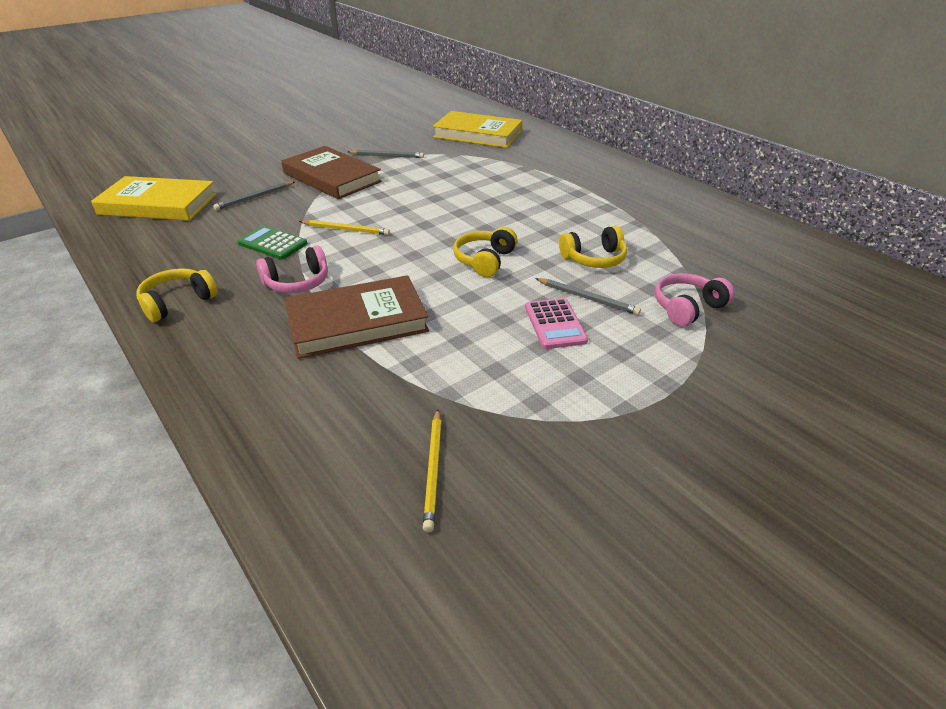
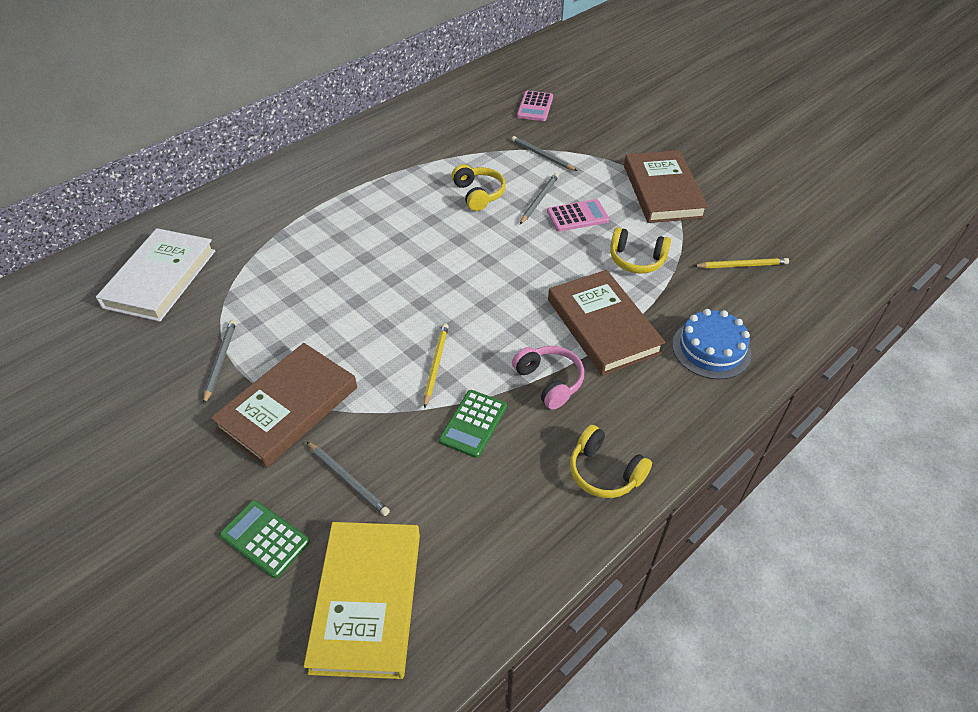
camera: 95 degrees left, 10 degrees up
yellow book [433,111,522,148] -> white book [96,228,216,322]
yellow headphones [453,227,518,277] -> yellow headphones moved to [610,227,671,274]
pink headphones [655,273,735,327] -> grey pencil [512,136,577,171]
none -> green calculator [219,500,310,578]
none -> pink calculator [517,91,553,121]
none -> brown book [624,150,708,223]
none -> blue cake [672,309,751,379]

